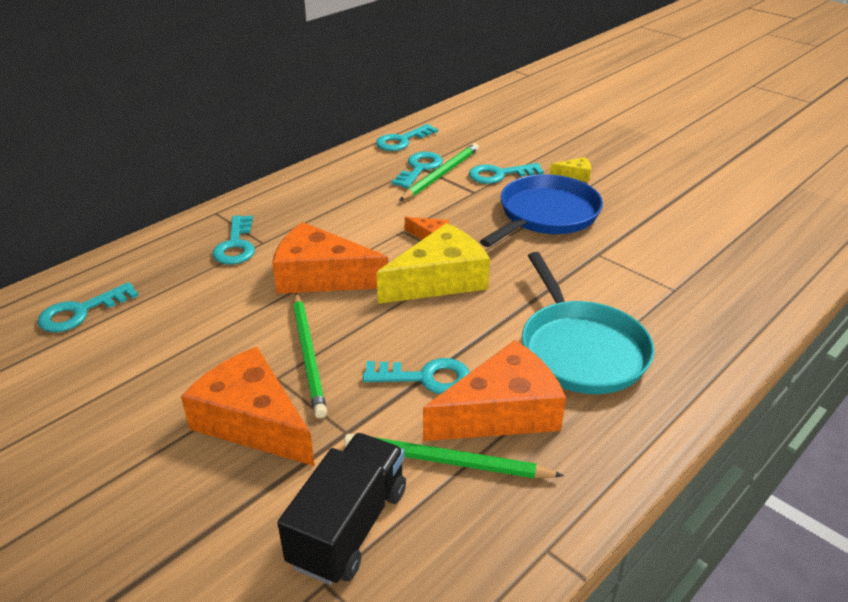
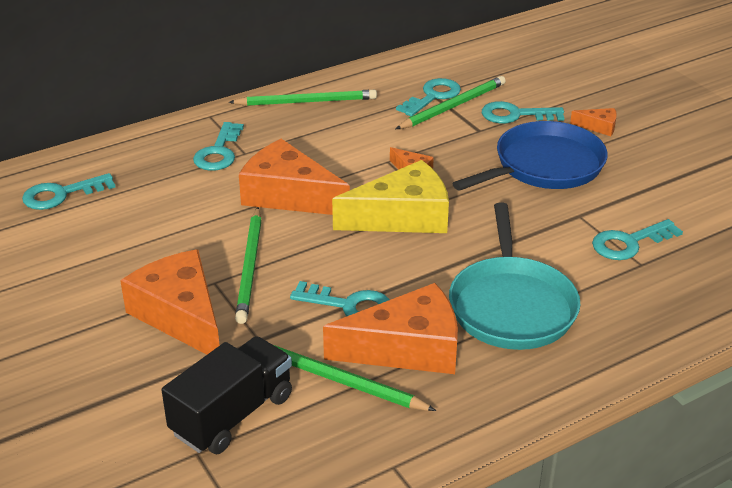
camera: 15 degrees right, 0 degrees up
turquoise key [376,124,438,151] -> turquoise key moved to [592,219,683,260]
yellow cheese [550,157,591,182] -> orange cheese [570,108,617,136]
none -> green pencil [229,90,377,106]

